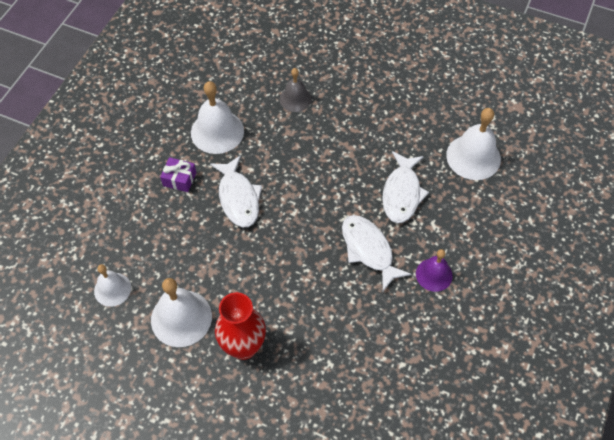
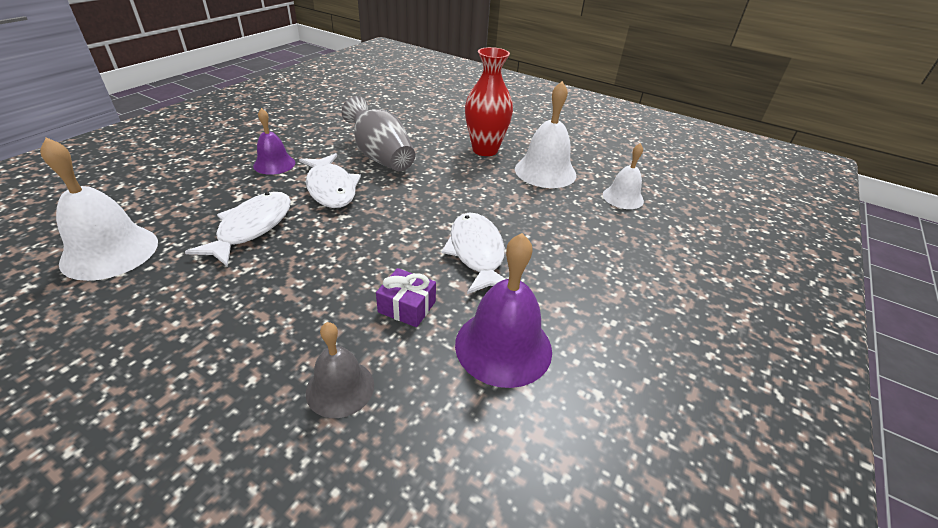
camera: 175 degrees left, 20 degrees down
purple gift [160,157,196,192] -> purple gift moved to [376,268,436,327]
white bell [191,81,244,154] -> purple bell [455,233,552,388]
none -> grey vase [341,96,415,171]

